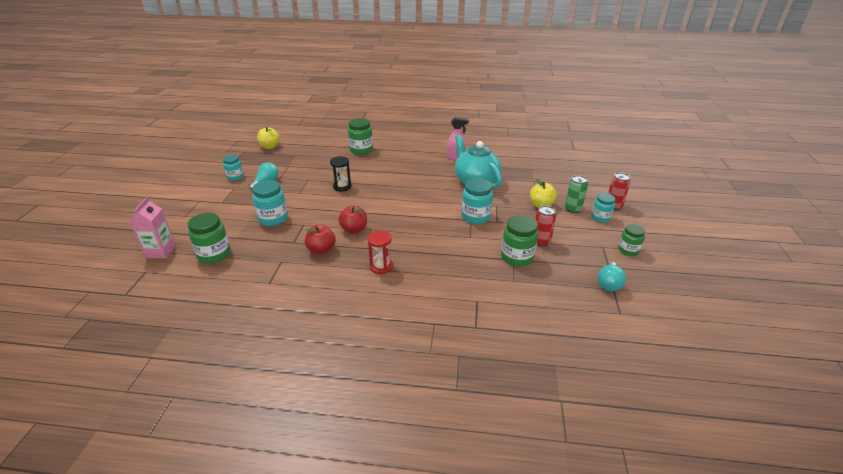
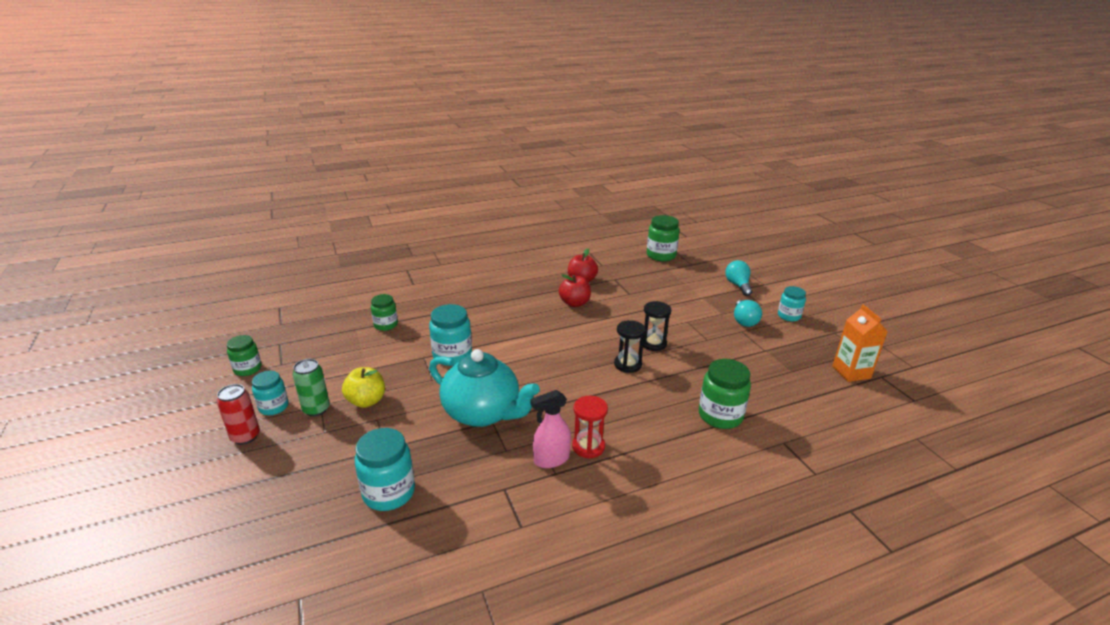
camera: 150 degrees right, 5 degrees down
pink carton [129,197,176,258] -> none
turquoise jar [252,180,288,226] -> turquoise jar moved to [355,428,415,511]
yellow apple [257,127,280,149] -> orange carton [832,304,888,382]
red hourglass [367,230,393,274] -> red hourglass moved to [572,396,608,458]
green jar [501,215,538,267] -> green jar [371,294,398,331], size x0.65
red can [535,206,556,247] -> none
turquoise light bulb [598,262,626,291] -> turquoise light bulb moved to [725,260,752,296]
none -> black hourglass [614,320,646,373]

